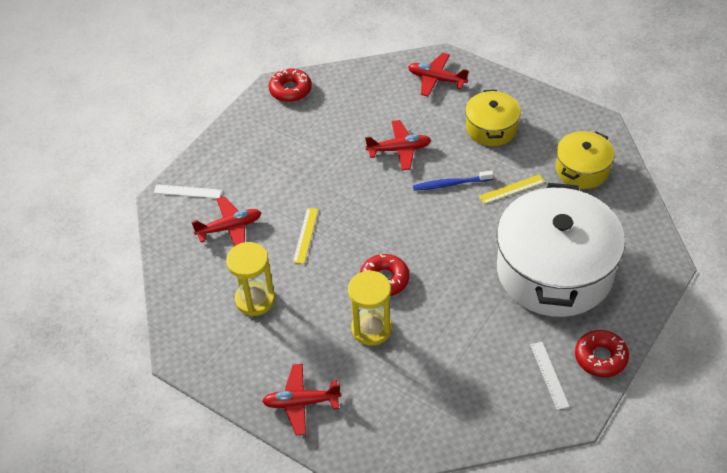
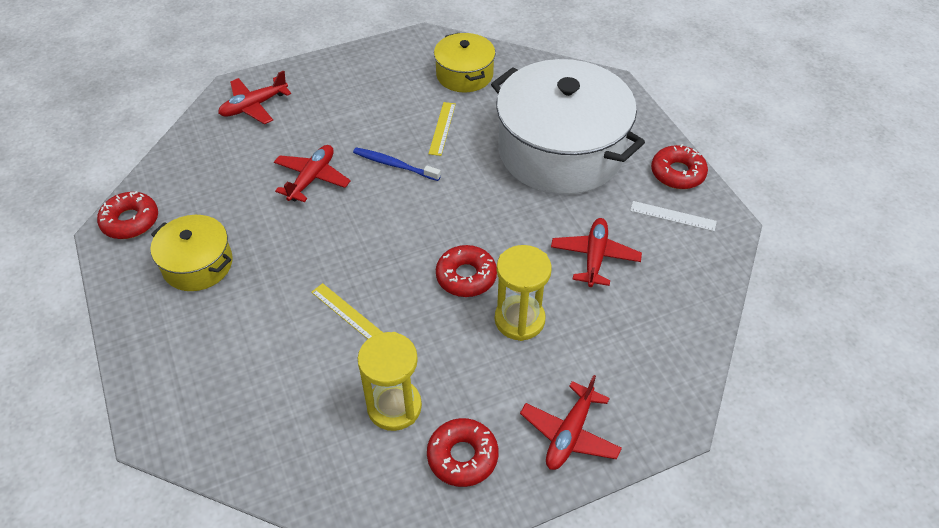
camera: 60 degrees left, 0 degrees up
white ruler [154,184,222,198] -> none
red plane [191,196,261,247] -> red plane moved to [551,218,642,287]
blue toothbrush [413,170,494,191] -> blue toothbrush turned 90 degrees clockwise [353,147,441,181]
yellow pot [465,90,521,146] -> yellow pot moved to [151,215,233,291]
none -> red donut [427,418,499,487]

